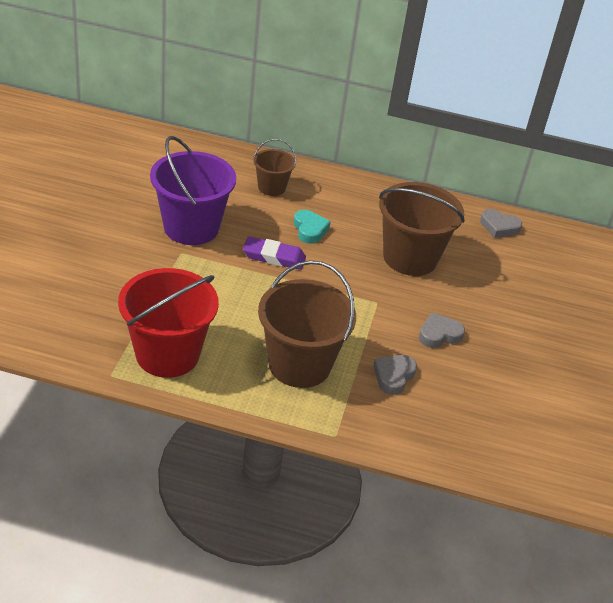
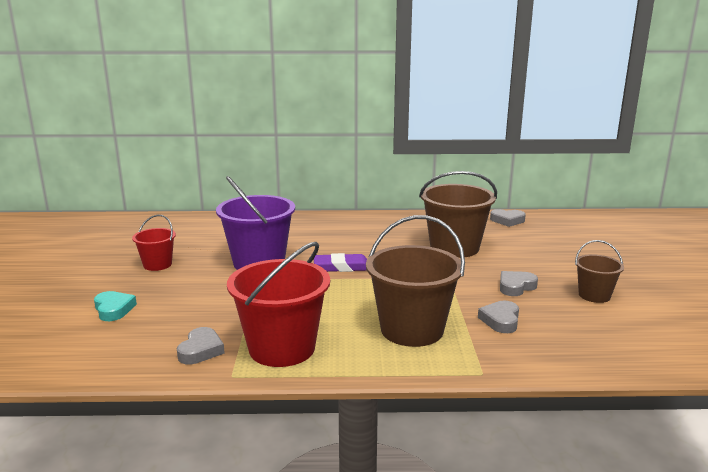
camera: 10 degrees left, 20 degrees down
brown bucket [254,138,296,196] -> brown bucket moved to [575,240,624,303]
turquoise heart [294,210,331,244] -> turquoise heart moved to [94,291,137,321]
none -> red bucket [132,215,176,271]
none -> grey heart [177,327,225,364]

